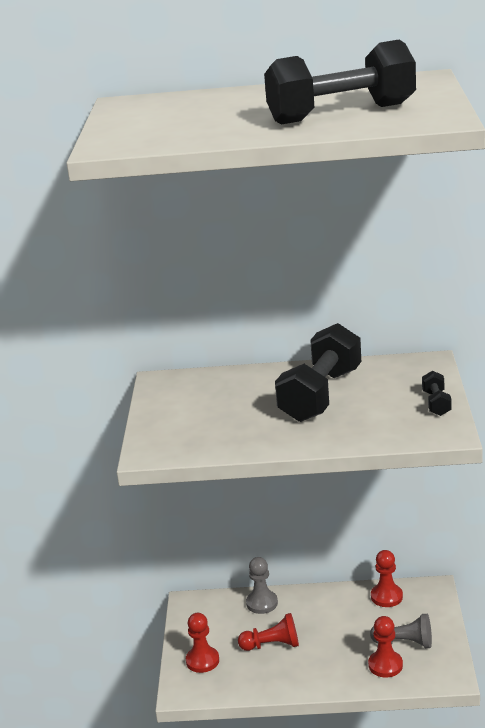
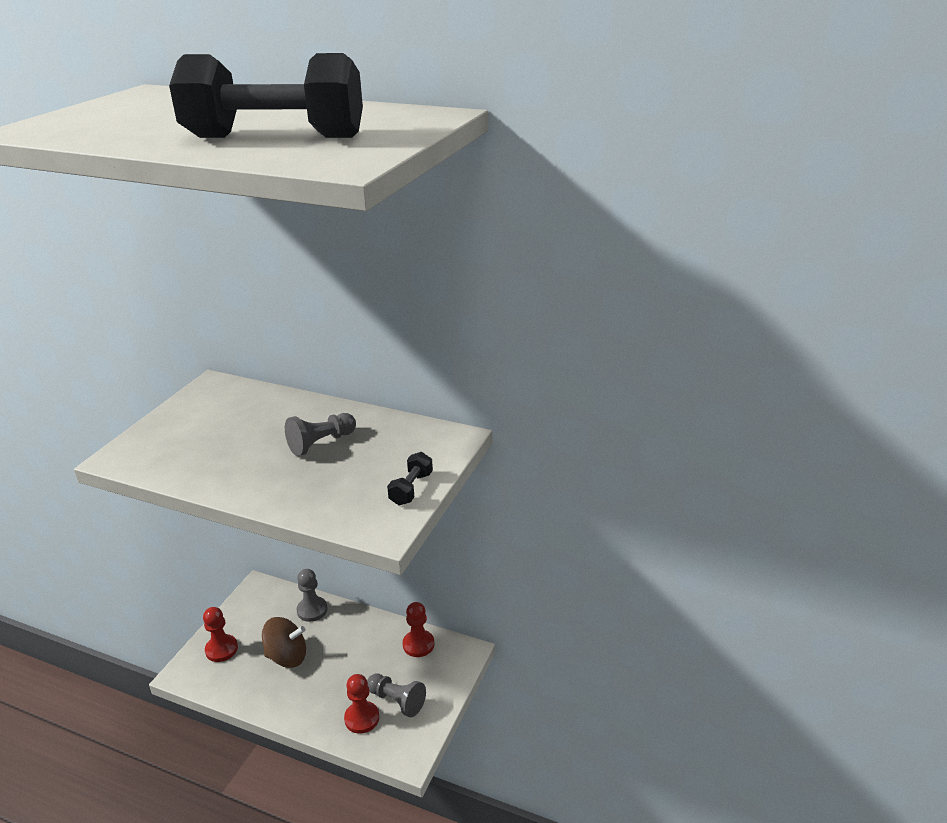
camera: 20 degrees right, 5 degrees up
red pawn [238,613,299,651] -> brown spinning top [262,617,306,668]
black dumbbell [275,323,361,422] -> grey pawn [285,413,356,456]

